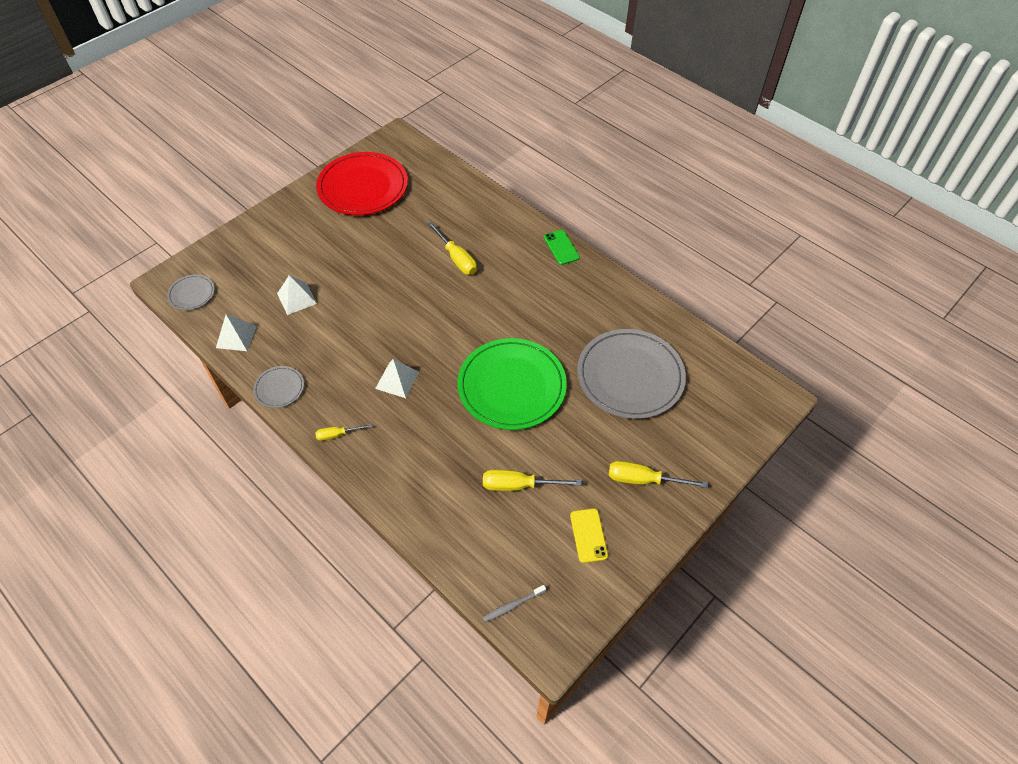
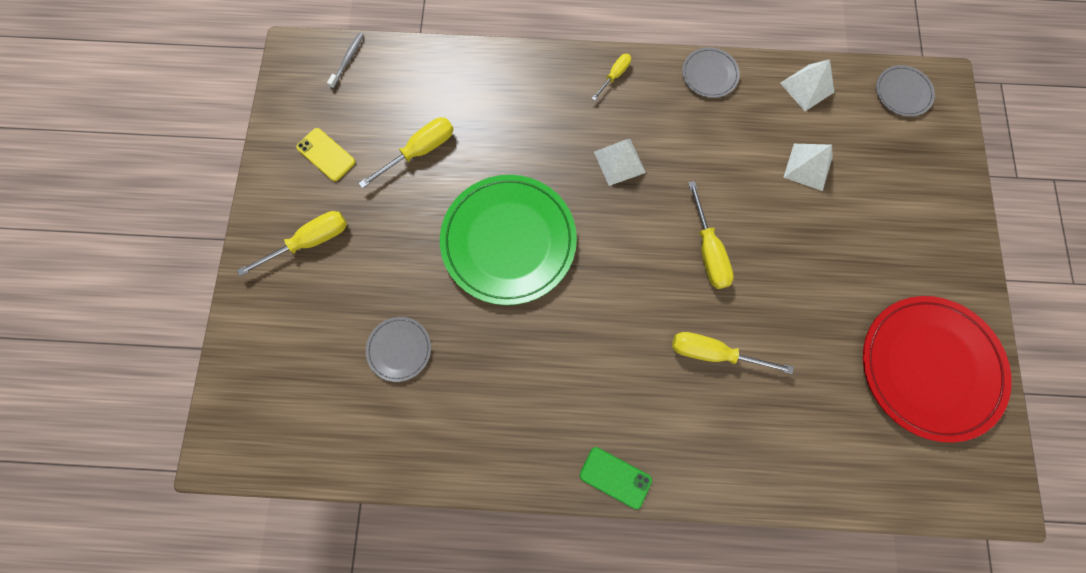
camera: 140 degrees right, 20 degrees up
grey plate [577,329,686,419] -> grey plate [366,317,431,382], size x0.46
none -> yellow screwdriver [688,181,734,289]

